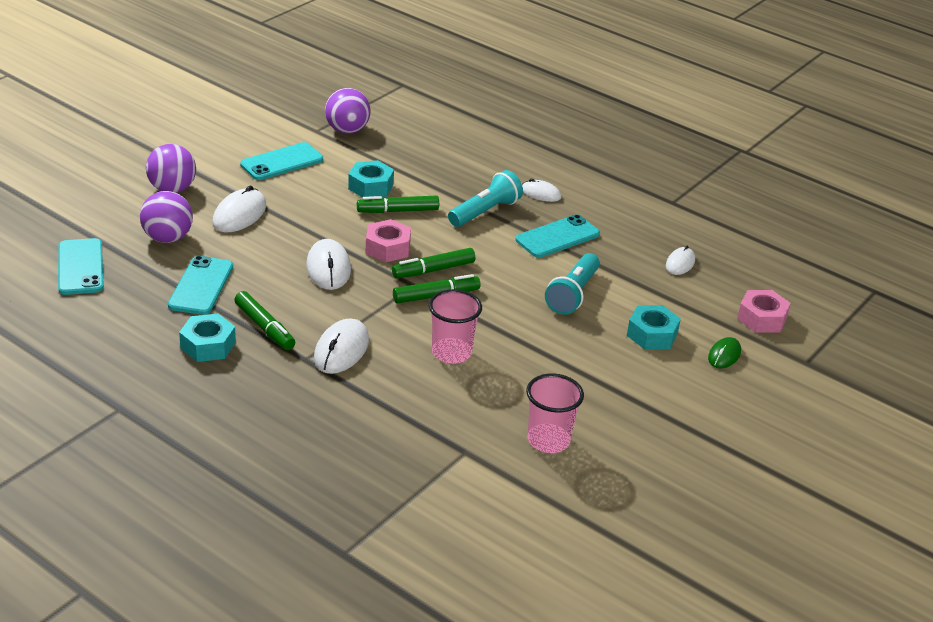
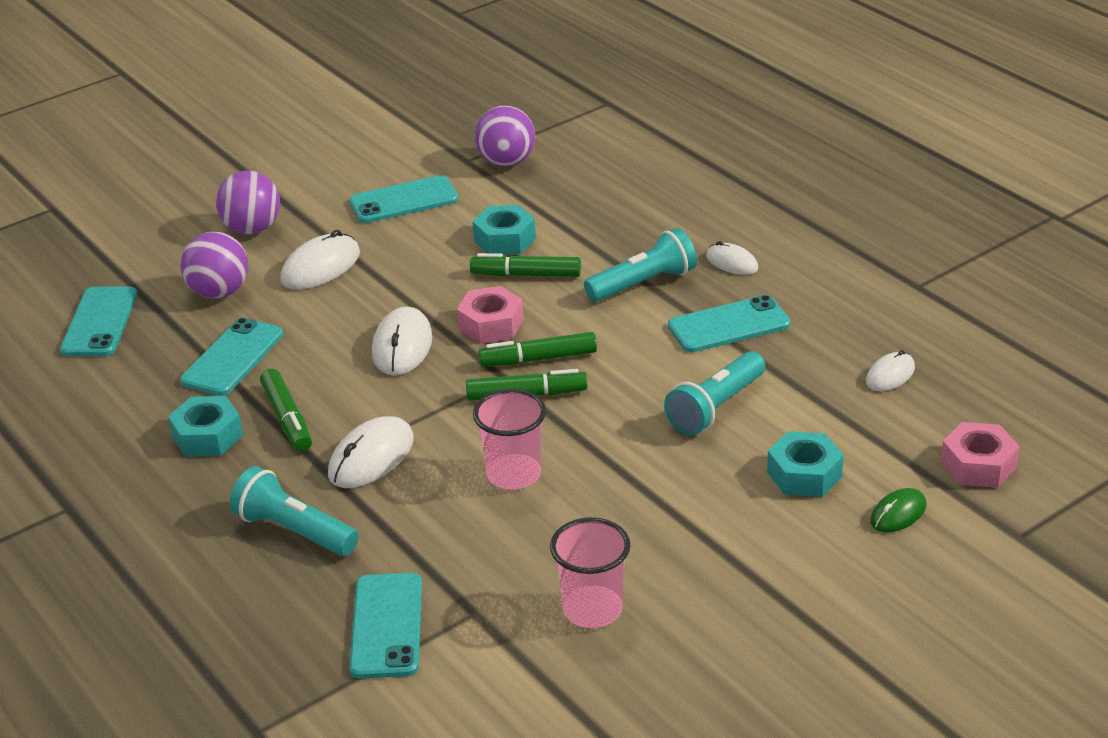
camera: 20 degrees right, 0 degrees up
none -> turquoise flashlight [230,466,359,556]
none -> turquoise phone [349,573,422,679]

